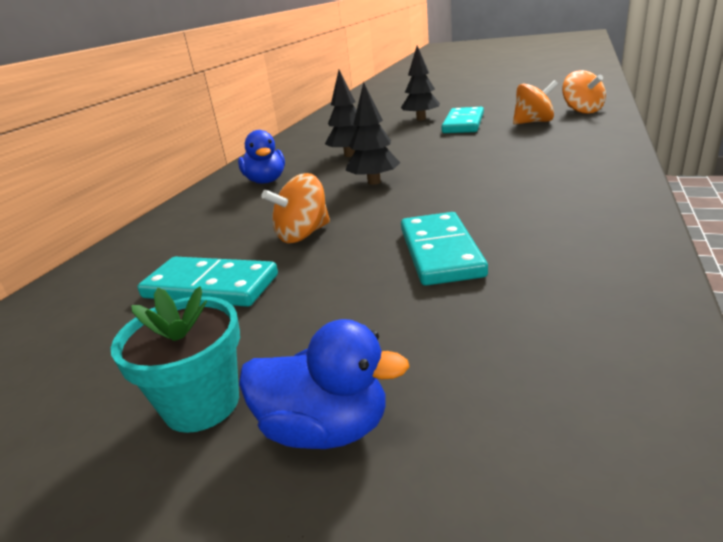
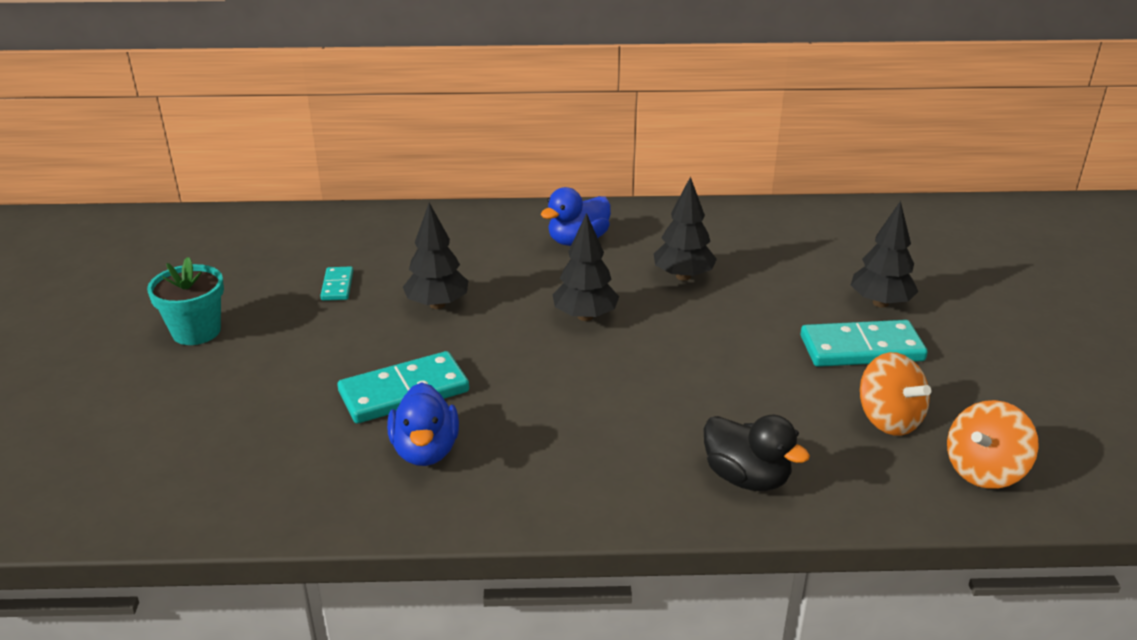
camera: 65 degrees right, 5 degrees up
turquoise domino [137,257,278,307] -> turquoise domino [320,266,353,301], size x0.52
blue duck [239,319,410,449] -> blue duck moved to [387,382,459,466]
orange spinning top [261,173,330,243] -> black tree [403,203,468,309]
none -> black duck [704,415,810,491]

